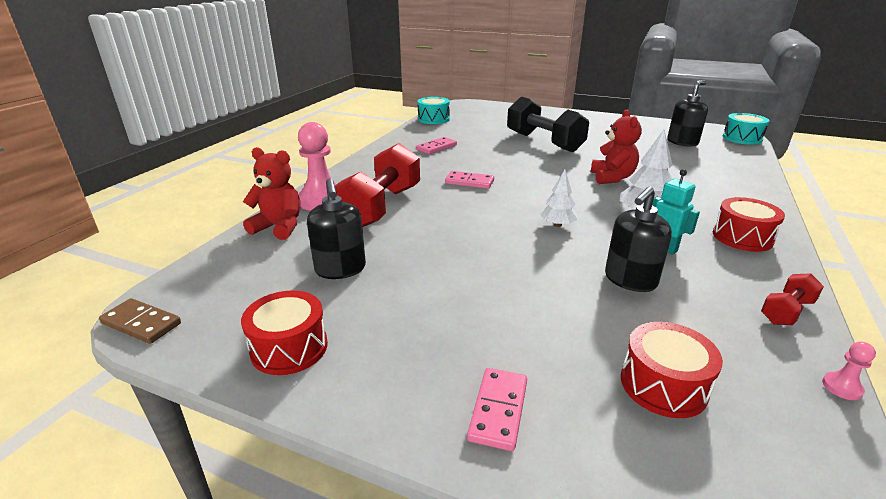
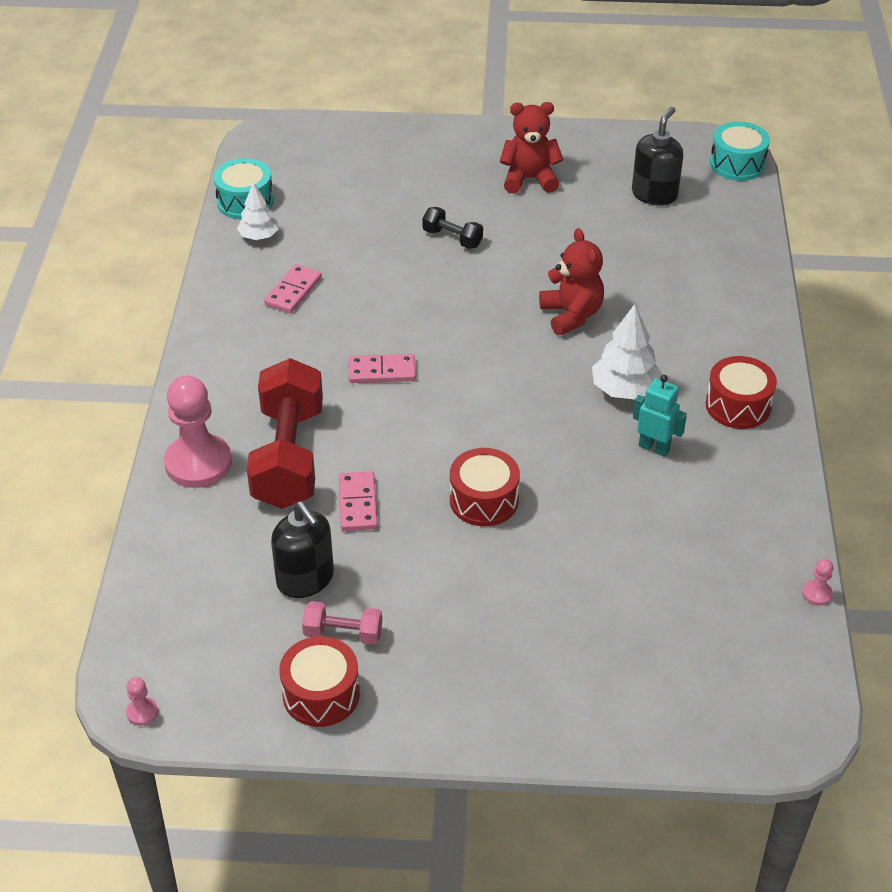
camera: 20 degrees left, 15 degrees up
brown domino [99,298,181,344] -> pink pawn [126,677,158,726]
red teddy bear [243,147,300,240] -> red teddy bear moved to [500,102,563,194]
pink domino [467,368,527,451] -> pink domino moved to [339,471,378,531]
black dumbbell [507,96,589,152] -> black dumbbell [422,207,483,249], size x0.45
white tree [540,170,578,227] -> white tree moved to [237,182,279,240]
black soap dispenser [605,186,672,292] -> none
red drum [621,322,723,418] -> red drum moved to [450,448,520,526]
red dumbbell [761,273,824,325] -> none
none -> pink dumbbell [302,601,382,645]

